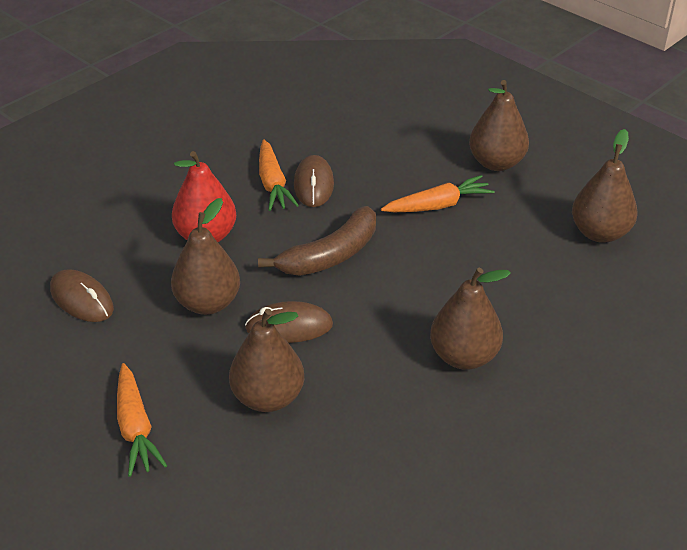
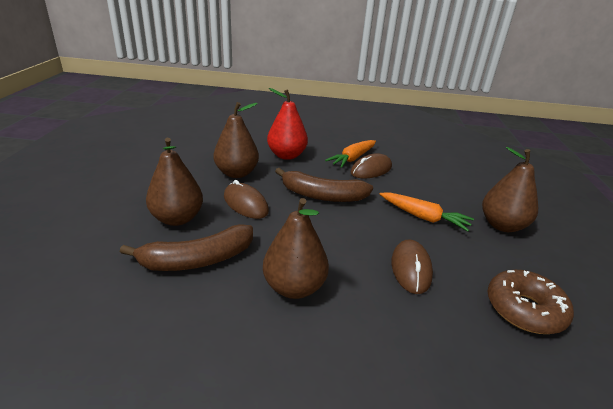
camera: 50 degrees right, 10 degrees down
brown mouse [50,269,114,322] -> brown mouse moved to [392,240,433,294]
orange carrot [117,363,167,477] -> none
brown pear [572,129,638,243] -> brown donut [488,270,574,334]
none -> brown banana [120,224,253,271]

